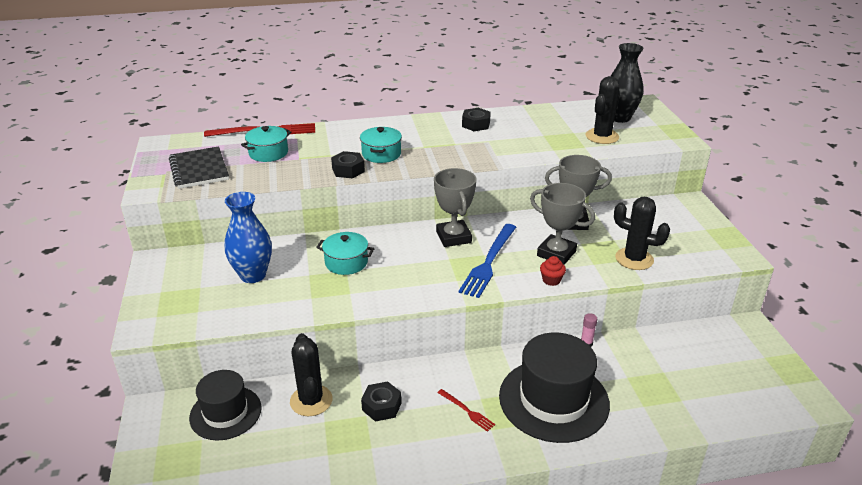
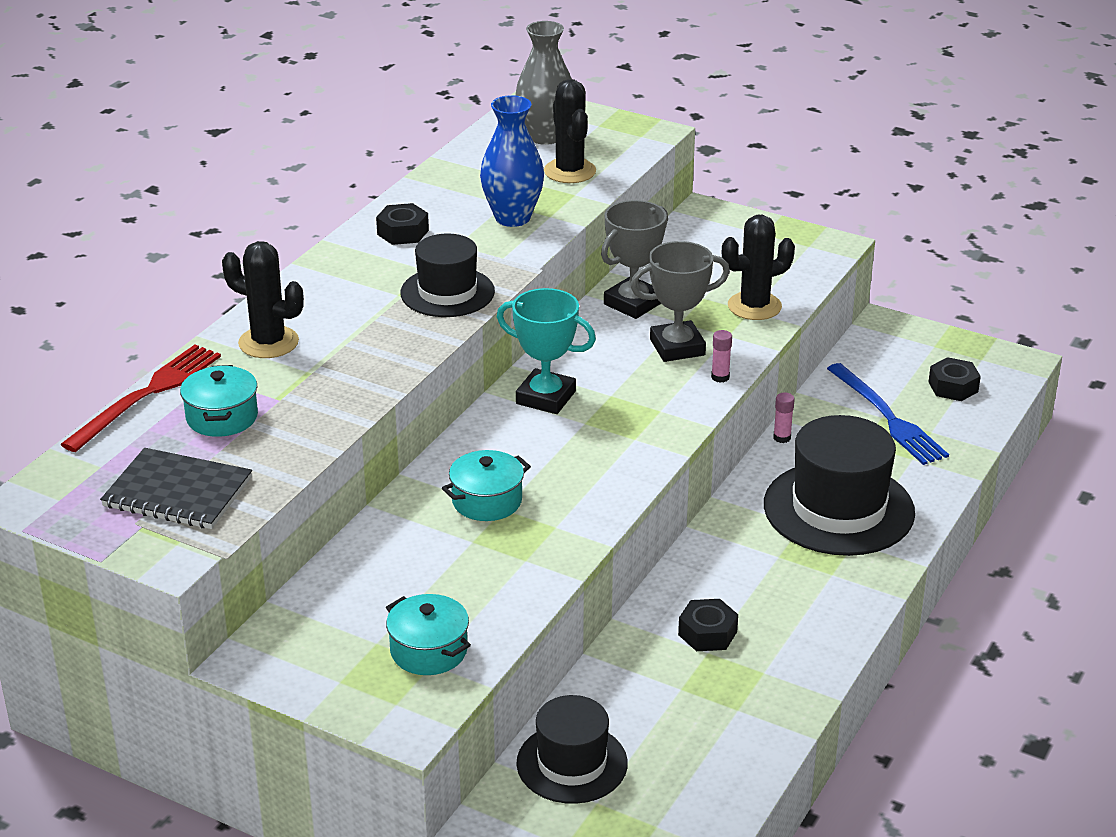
camera: 50 degrees left, 0 degrees up
blue vase [224,192,272,283] -> blue vase moved to [480,95,544,227]
black cactus [290,333,333,416] -> black cactus moved to [222,241,304,358]
black nut [331,151,365,179] -> black nut moved to [928,357,981,401]
turquoise pot [360,127,402,163] -> turquoise pot moved to [386,594,471,675]
grey trophy [434,168,476,247] -> turquoise trophy [497,288,596,414]
red fork [437,389,495,432] -> none
blue fork [458,224,516,298] -> blue fork moved to [827,363,949,465]
red cupcake [540,256,566,286] -> pink glue stick [711,330,732,383]
black vase [611,43,644,123] -> grey vase [516,21,572,145]
none -> black hat [401,233,495,317]

